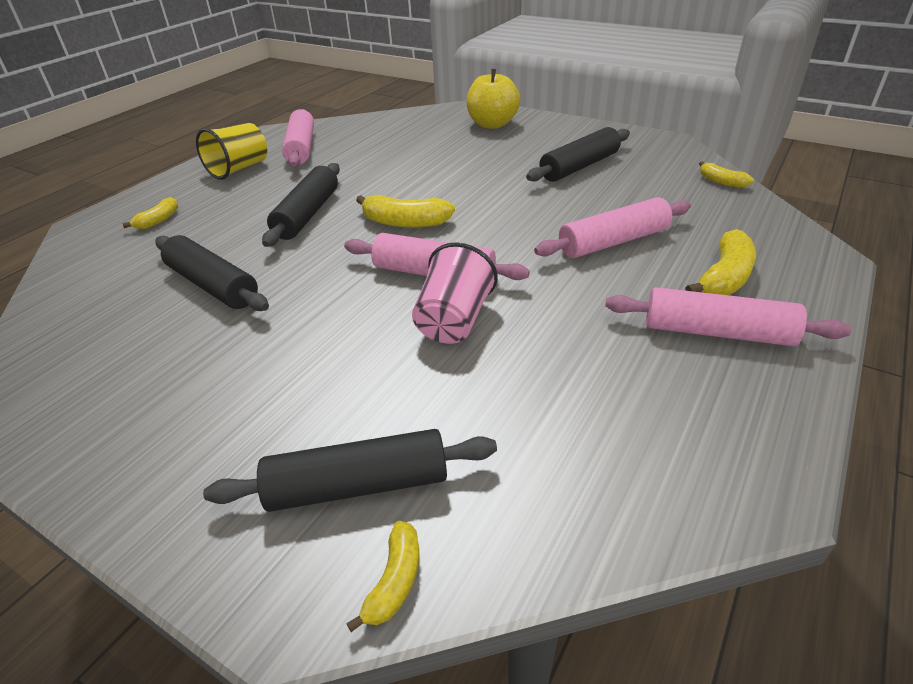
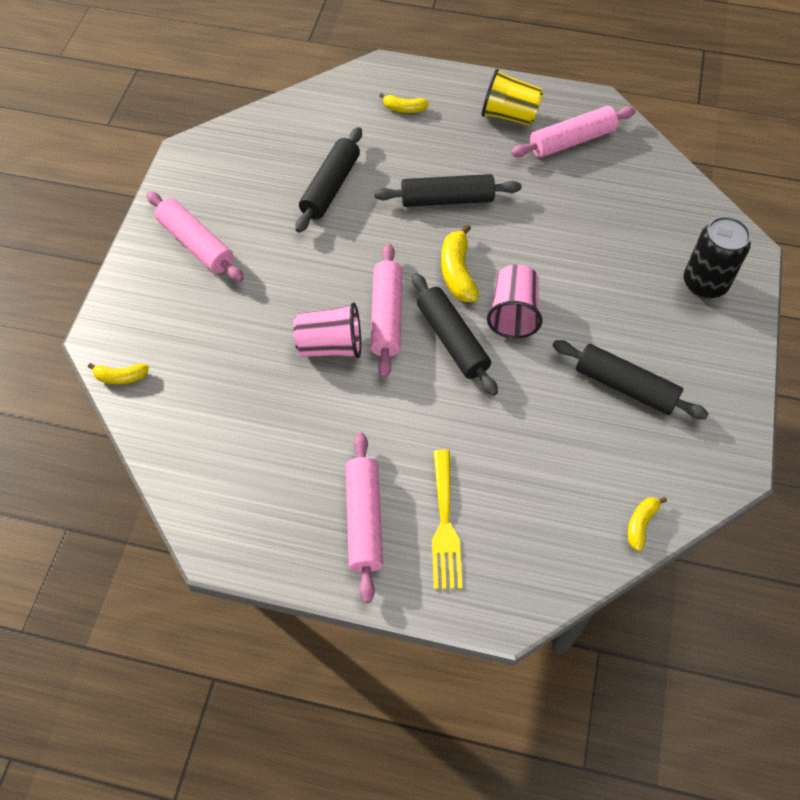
camera: 70 degrees right, 20 degrees up
black rolling pin [203,429,497,512] -> black rolling pin moved to [412,273,498,396]
yellow apple [467,69,520,129] -> black can [683,216,751,299]
pink rolling pin [534,197,691,258] -> pink rolling pin moved to [146,191,244,282]
yellow banana [685,229,756,295] -> yellow fork [432,450,462,589]
none -> pink cup [487,265,542,339]

